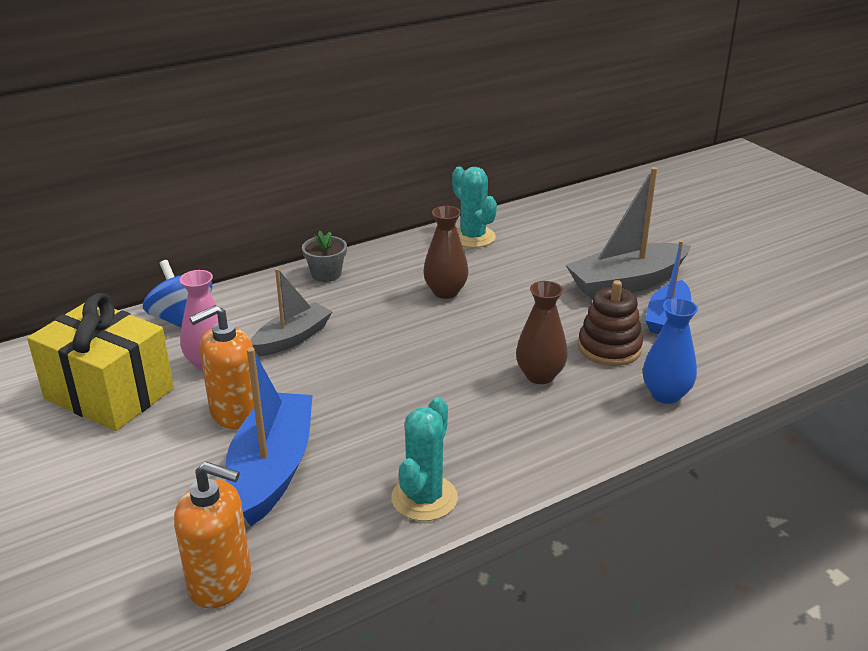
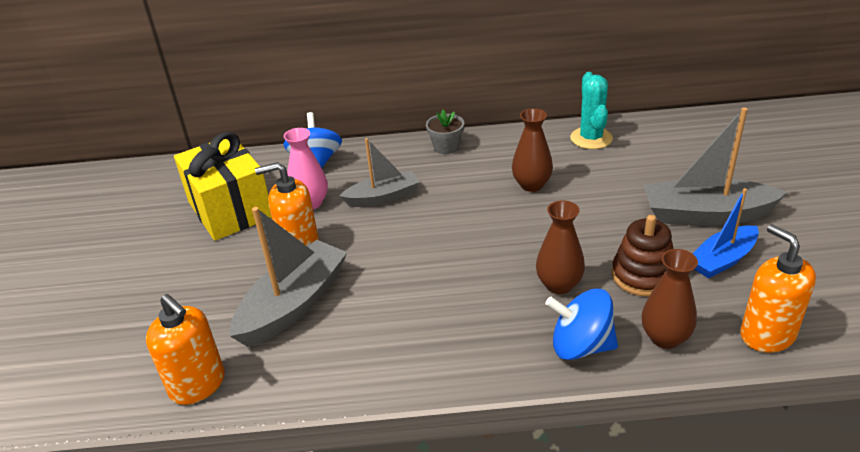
camera: 30 degrees right, 5 degrees up
blue boat [225,347,313,526] -> grey boat [230,207,347,347]
turquoise cactus [391,397,458,521] -> none
blue vase [643,298,698,404] -> brown vase [642,249,698,349]
none -> blue spinning top [546,289,618,360]
none -> orange soap dispenser [740,224,816,353]

